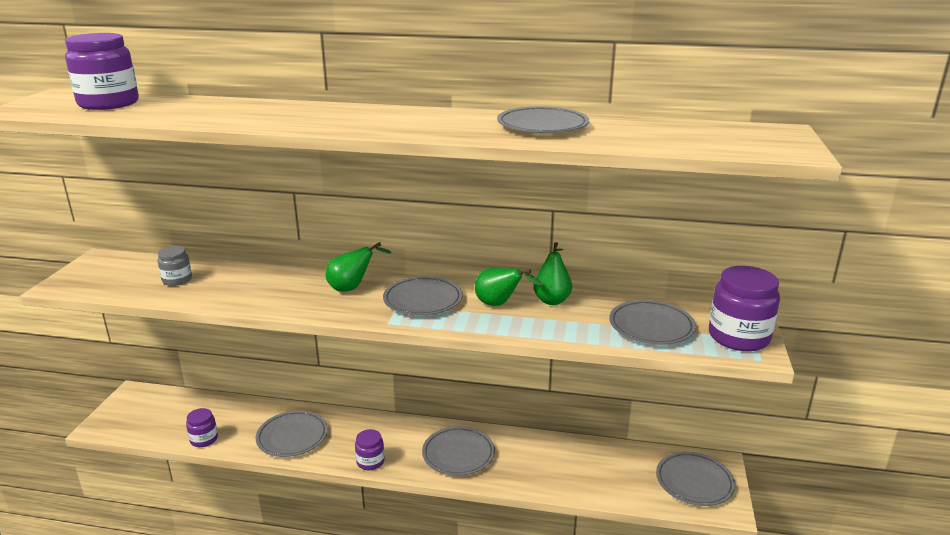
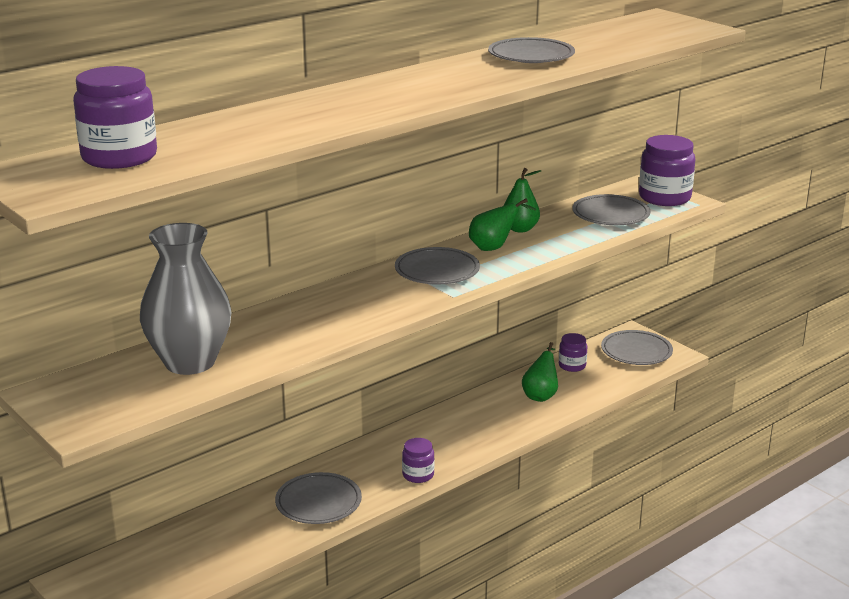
camera: 50 degrees left, 0 degrees up
grey jar [158,246,192,286] -> grey vase [140,223,232,375]
purple jar [186,408,218,447] -> purple jar moved to [559,333,587,372]
green pear [326,242,392,292] -> green pear moved to [522,342,558,402]
grey plate [422,426,495,476] -> none

